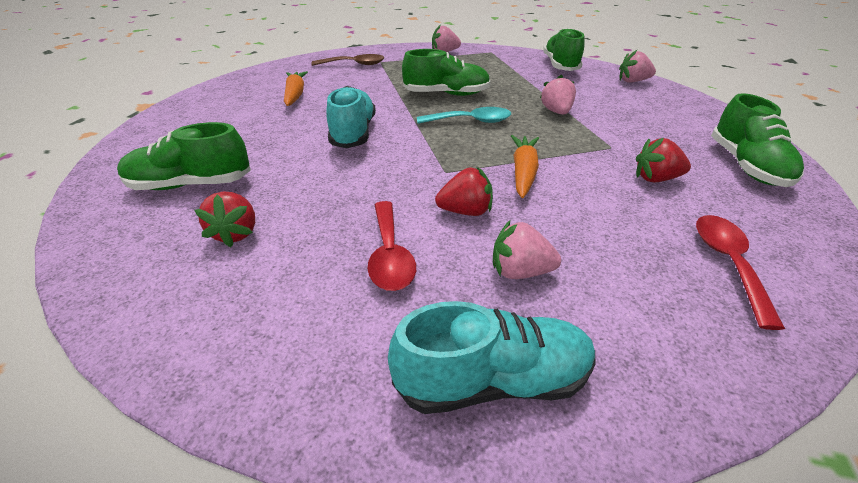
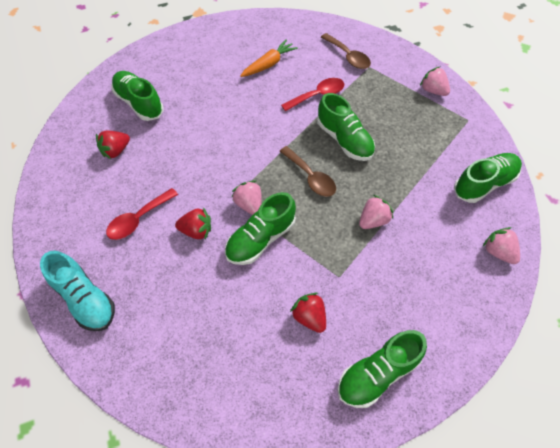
camera: 55 degrees right, 20 degrees up
turquoise shoe [326,86,376,148] -> none
turquoise spoon [417,107,511,124] -> brown spoon [279,146,336,197]
red strawberry [435,167,493,216] -> red strawberry turned 45 degrees counterclockwise [175,207,211,239]
pink strawberry [493,220,561,279] -> pink strawberry moved to [232,180,262,215]
orange carrot [511,135,539,198] -> green shoe [225,192,296,265]
red spoon [696,215,785,330] -> red spoon moved to [281,78,344,111]

